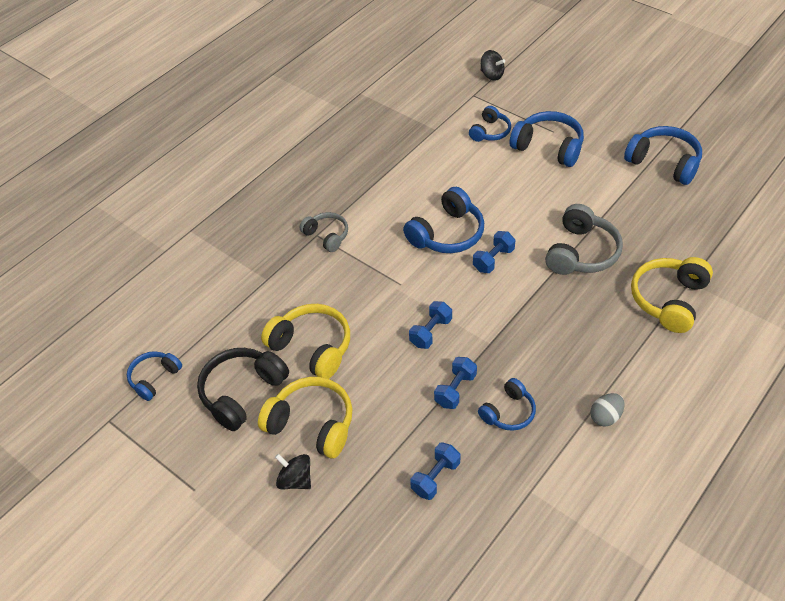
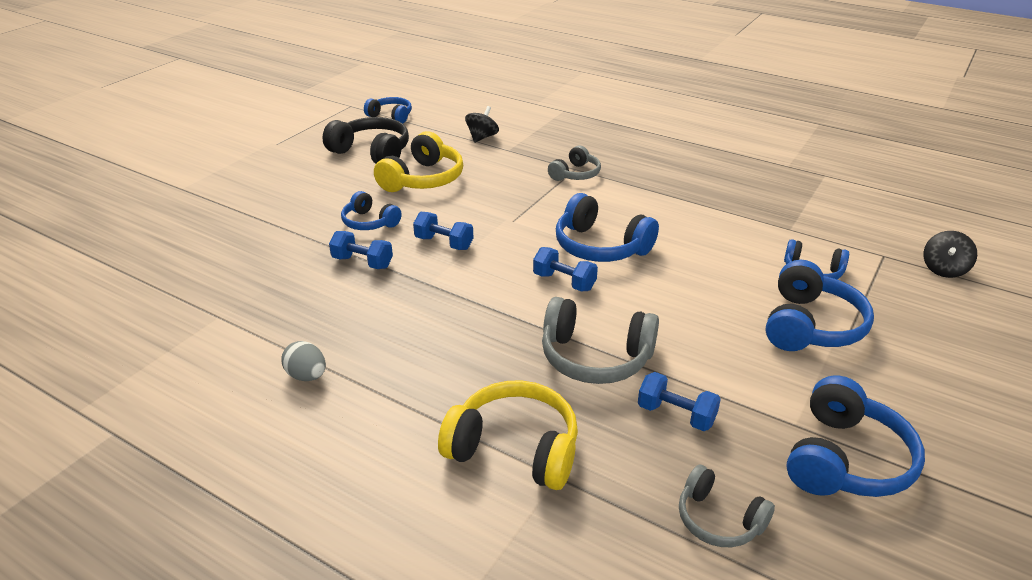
camera: 80 degrees right, 15 degrees down
yellow headphones [258,377,353,459] -> none
black spinning top [275,454,311,489] -> black spinning top moved to [465,106,499,143]
blue dumbbell [410,442,460,500] -> blue dumbbell moved to [638,372,721,431]
blue headphones [478,378,536,431] -> blue headphones moved to [341,191,402,230]
none -> grey headphones [679,465,775,547]

